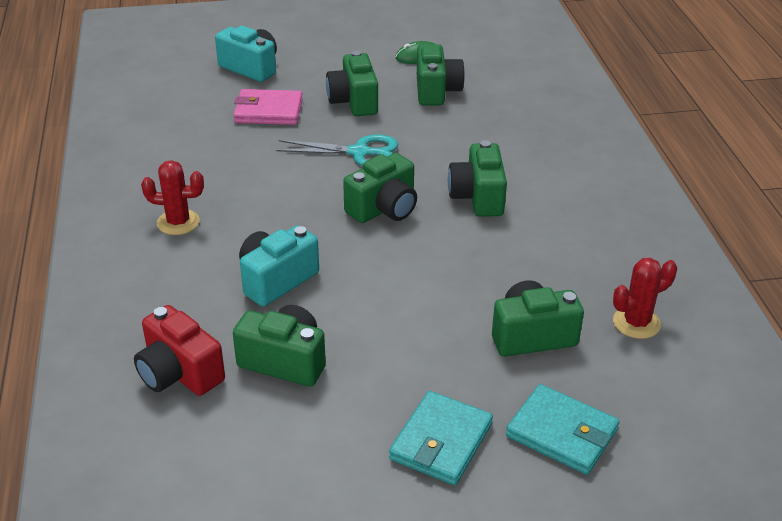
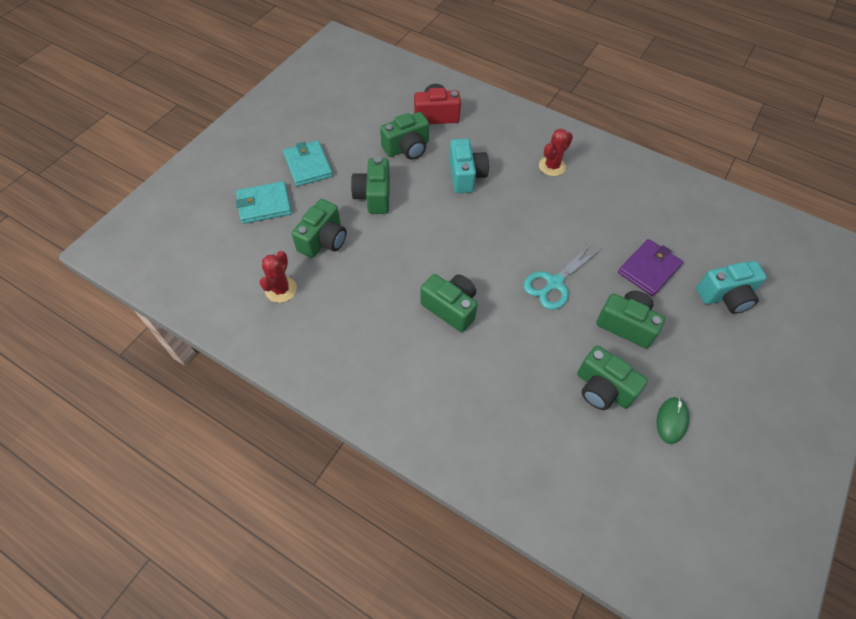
camera: 130 degrees right, 20 degrees up
pink wallet [233,89,303,125] -> purple wallet [618,239,683,296]
green camera [343,153,417,223] -> green camera moved to [351,157,390,214]

